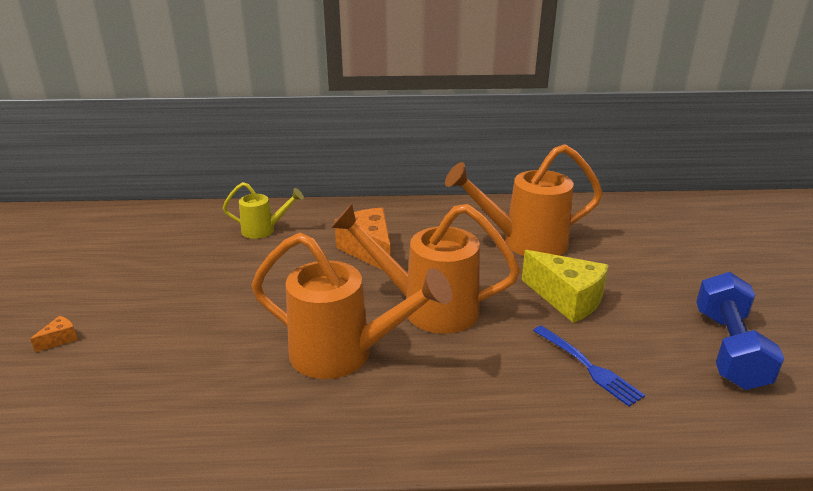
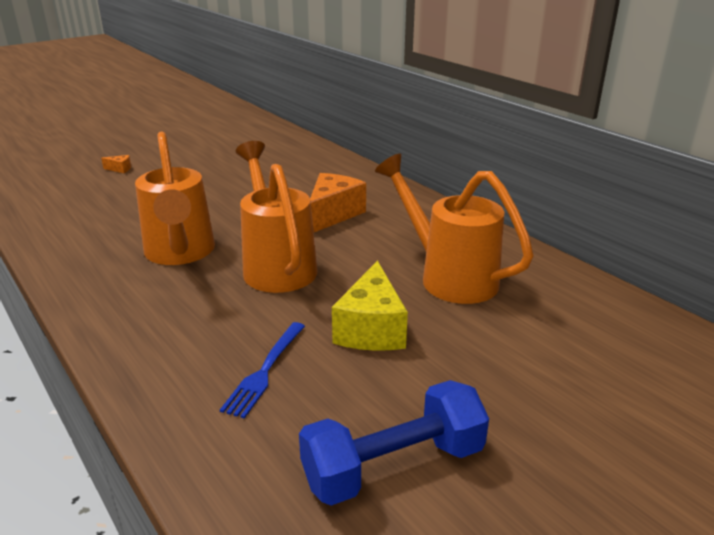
camera: 55 degrees right, 0 degrees up
yellow watering can [223,182,304,239] -> none

